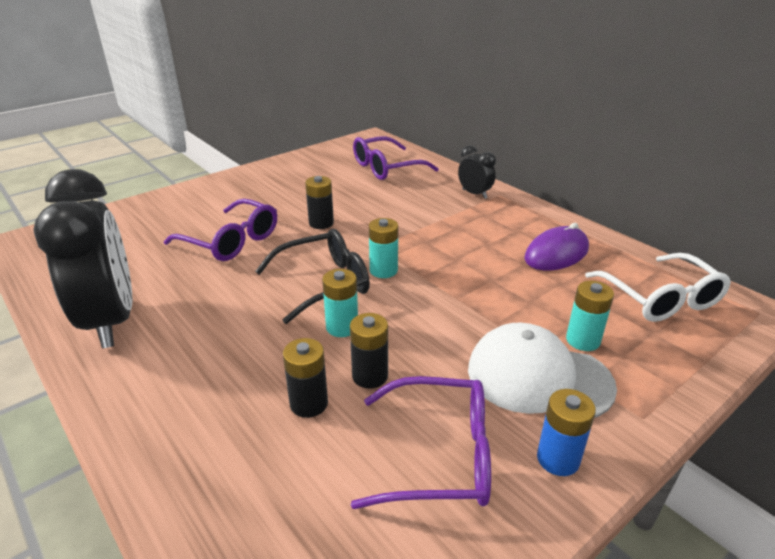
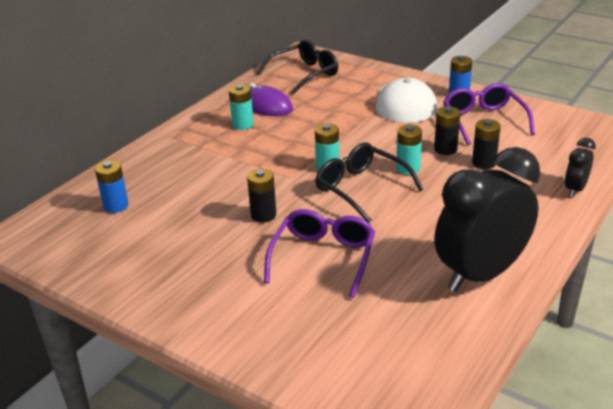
camera: 105 degrees left, 0 degrees up
purple glasses [353,136,439,180] -> blue battery [95,160,129,213]
black clock [458,145,496,199] -> black clock moved to [565,138,596,197]
turquoise battery [566,281,614,351] -> turquoise battery moved to [229,84,254,130]
white glasses [585,253,731,322] -> black glasses [257,39,338,95]

